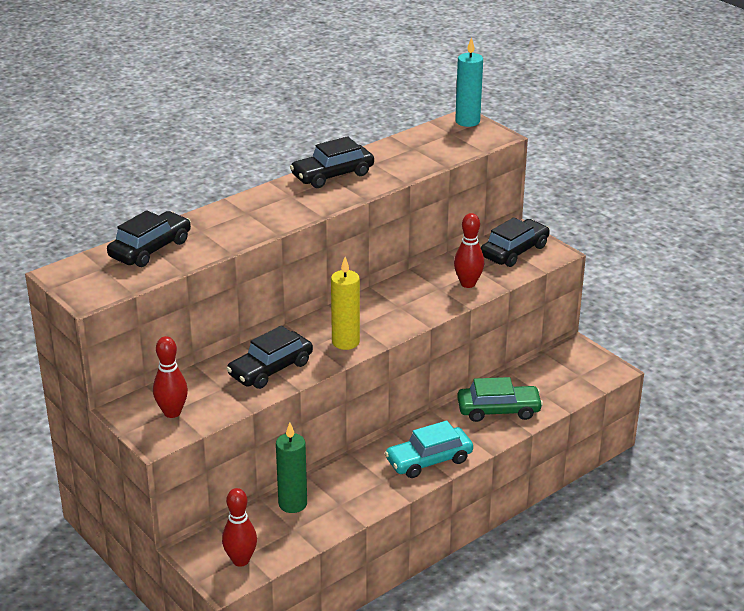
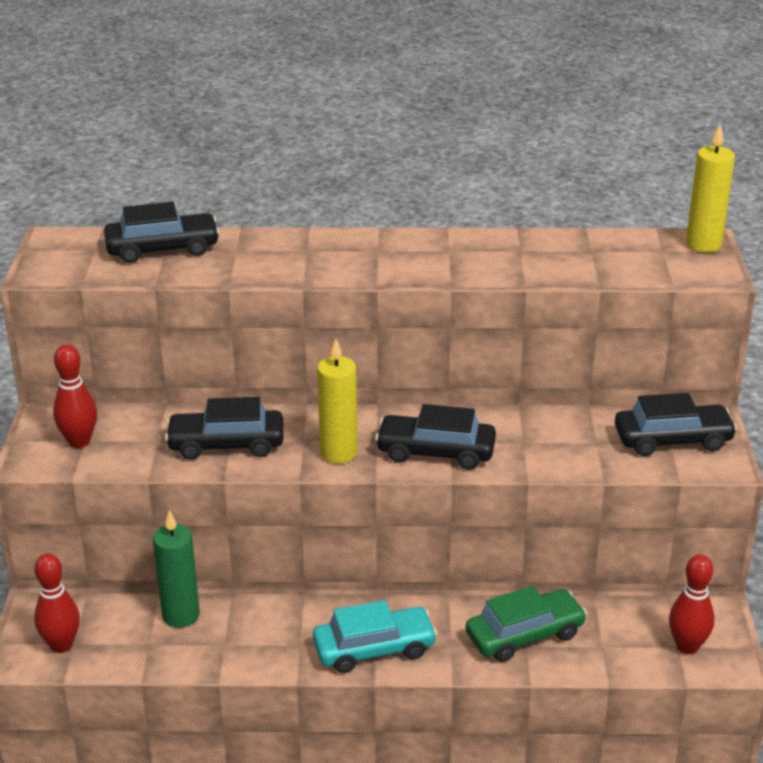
camera: 40 degrees right, 0 degrees up
black car [290,136,374,188] -> black car moved to [375,404,496,470]
turquoise car [385,421,473,478] -> turquoise car turned 150 degrees clockwise [313,600,437,673]
red bowling pin [454,213,484,288] -> red bowling pin moved to [669,554,714,654]
turquoise candle [455,37,483,127] -> yellow candle [686,123,735,253]
green car [457,377,543,422] -> green car turned 60 degrees counterclockwise [466,586,587,662]

